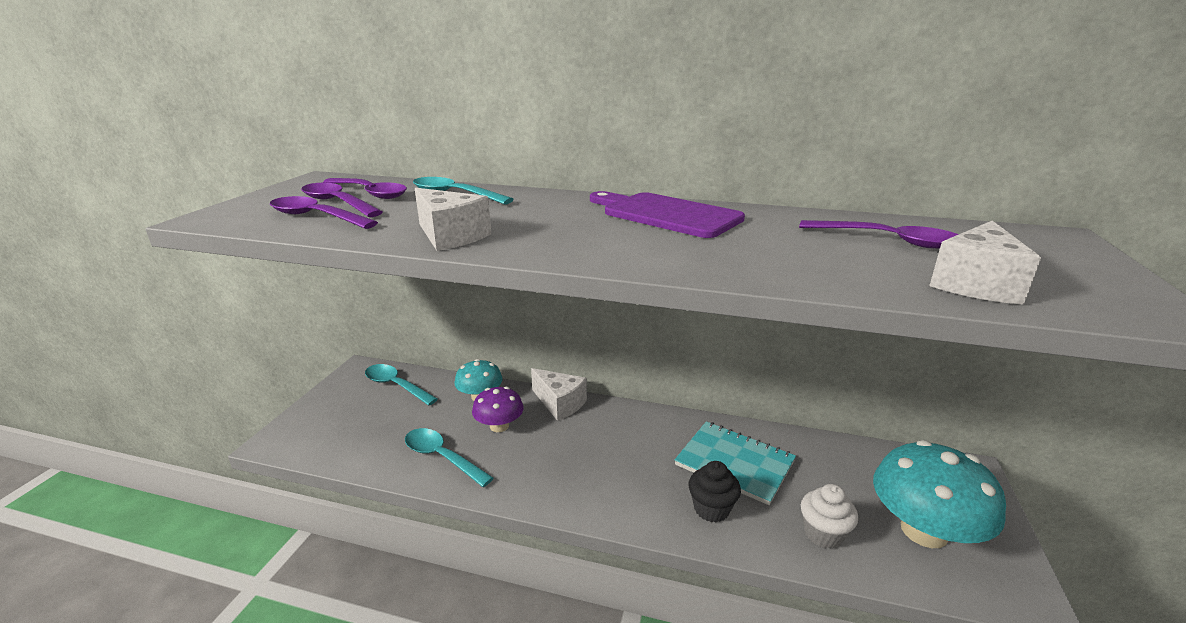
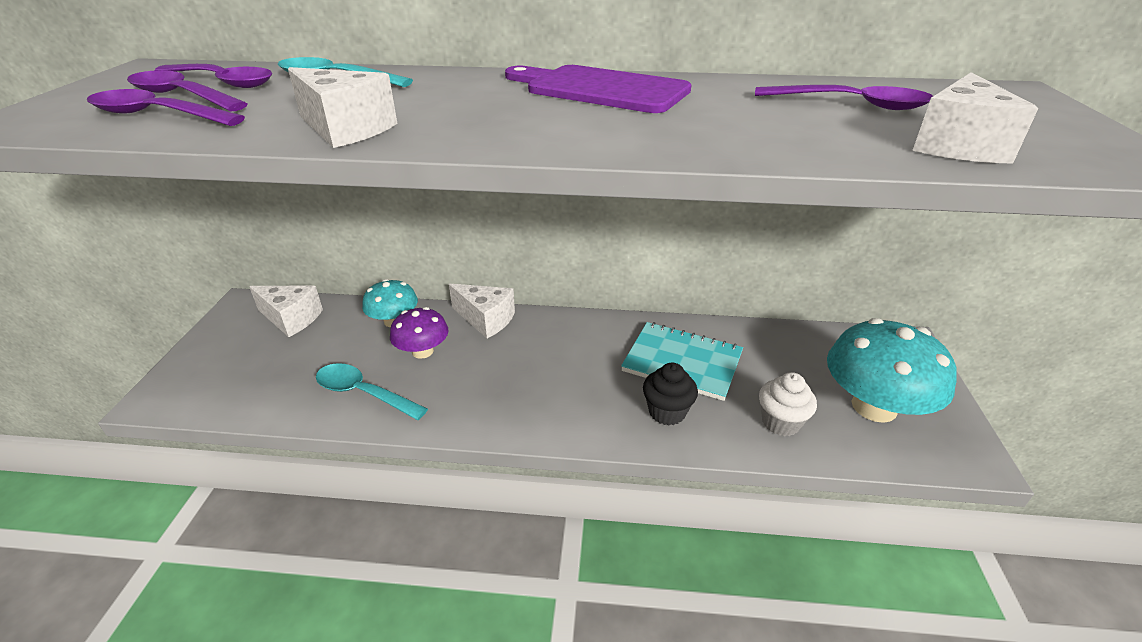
camera: 10 degrees left, 10 degrees up
turquoise spoon [365,364,438,405] -> white cheese [249,286,323,337]

